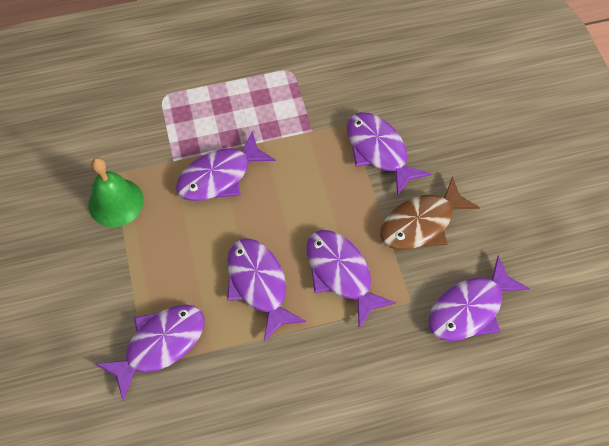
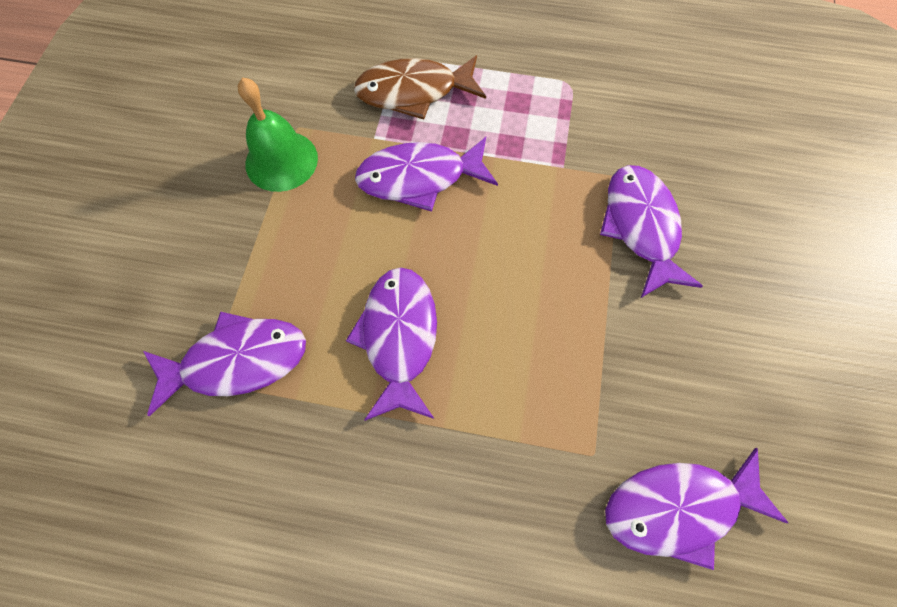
camera: 25 degrees right, 5 degrees up
purple fish [306,230,396,328] -> none
brown fish [380,176,480,250] -> brown fish moved to [354,55,486,119]

